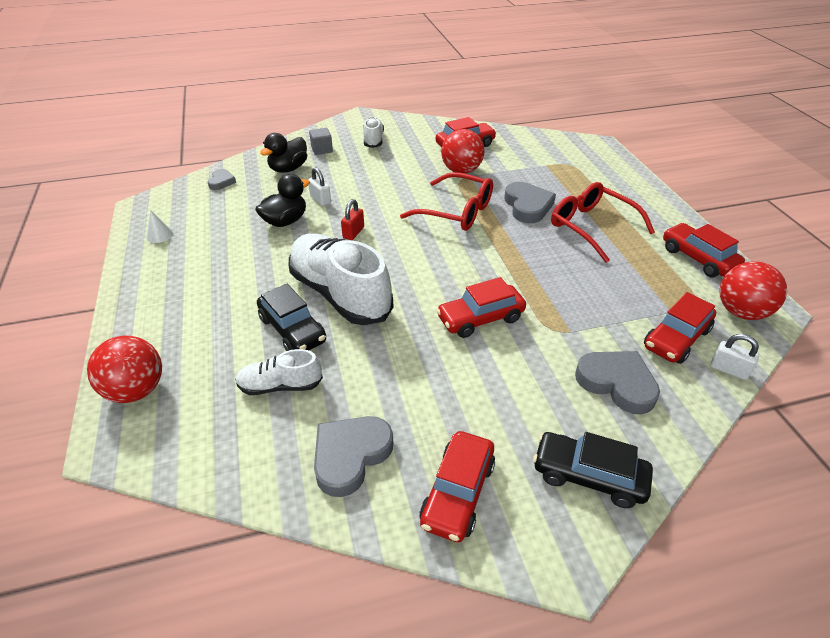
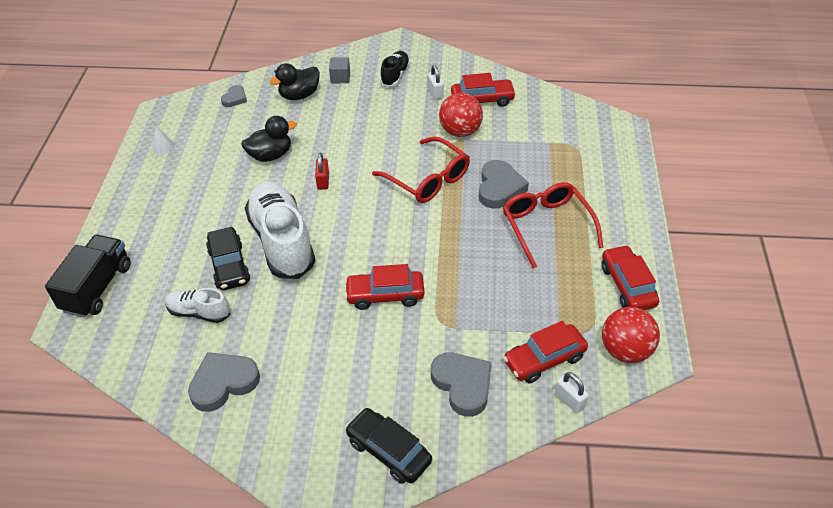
camera: 20 degrees right, 5 degrees up
red ball [87,336,162,403] -> black truck [45,235,131,318]
white padlock [308,167,331,206] -> white padlock moved to [427,65,444,100]
red padlock [341,199,364,240] -> red padlock turned 45 degrees counterclockwise [315,153,329,190]
white shoe [363,117,384,148] -> black shoe [380,51,410,87]
red car [419,431,495,542] -> none

